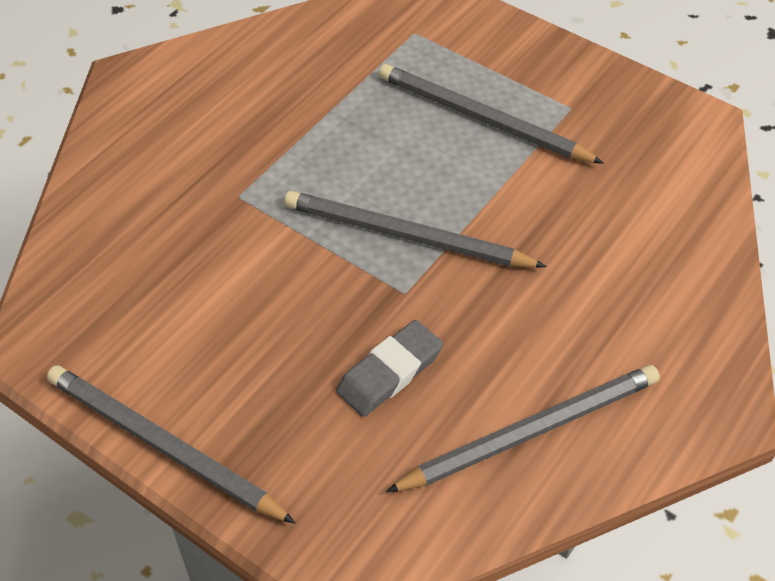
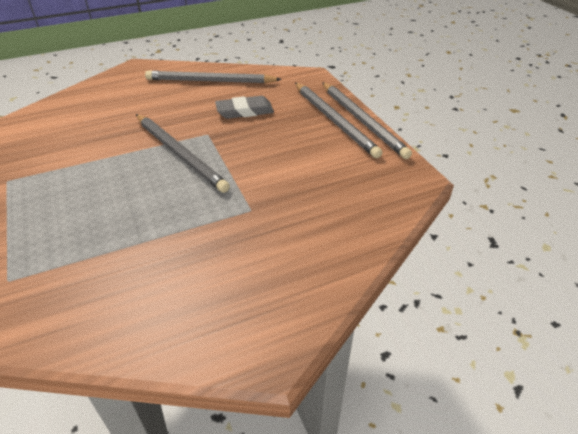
camera: 150 degrees left, 10 degrees down
grey pencil [379,64,604,164] -> grey pencil moved to [295,83,382,158]

